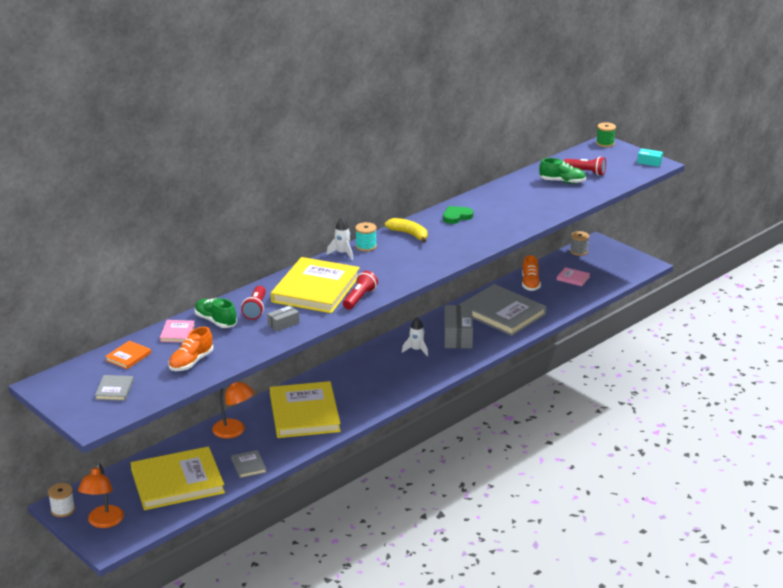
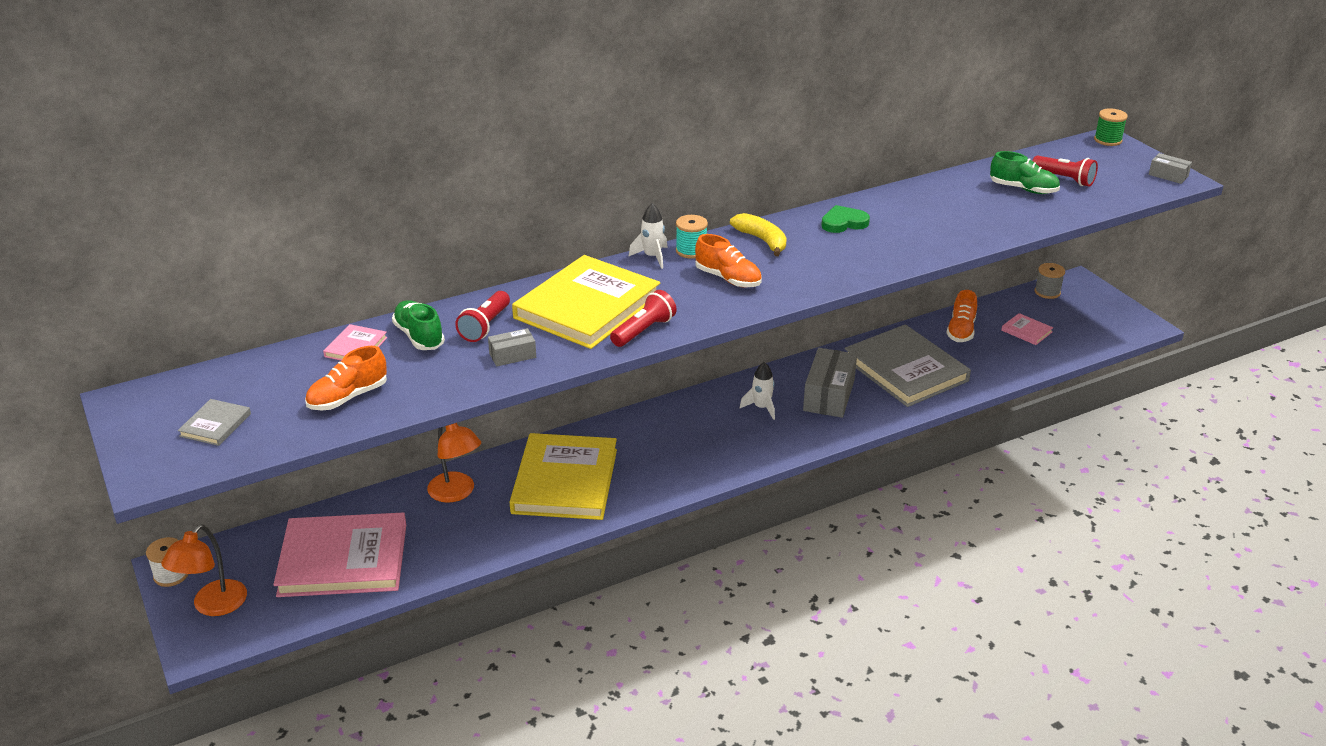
camera: 15 degrees right, 5 degrees up
orange book [105,341,151,369] -> none
yellow book [131,446,225,510] -> pink book [273,513,406,597]
grey book [231,450,267,478] -> none
turquoise box [637,148,663,167] -> grey box [1149,153,1192,184]
none -> orange shoe [695,234,762,287]

